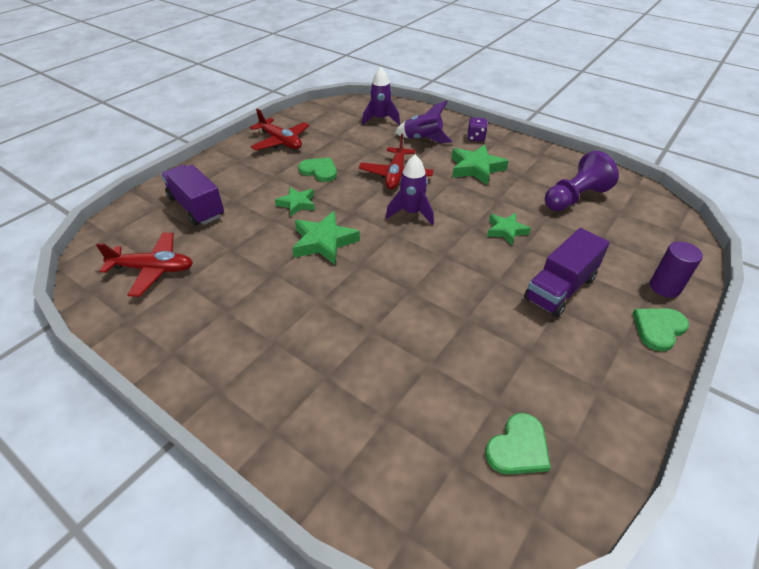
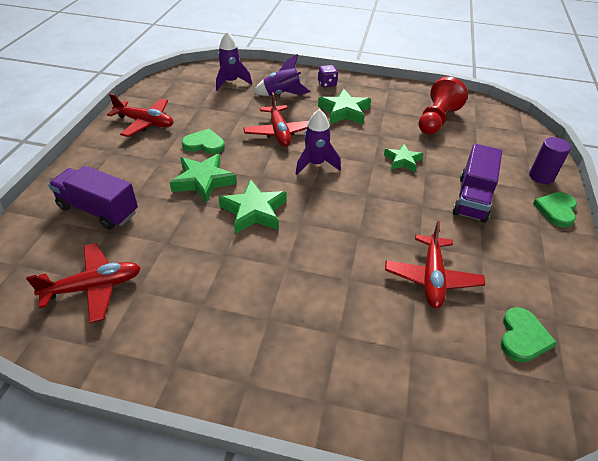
camera: 25 degrees left, 0 degrees up
green star [275,187,315,216] -> green star [170,153,237,203], size x1.55
purple pawn [545,151,619,211] -> red pawn [418,76,468,135]
none -> red plane [385,221,485,308]

